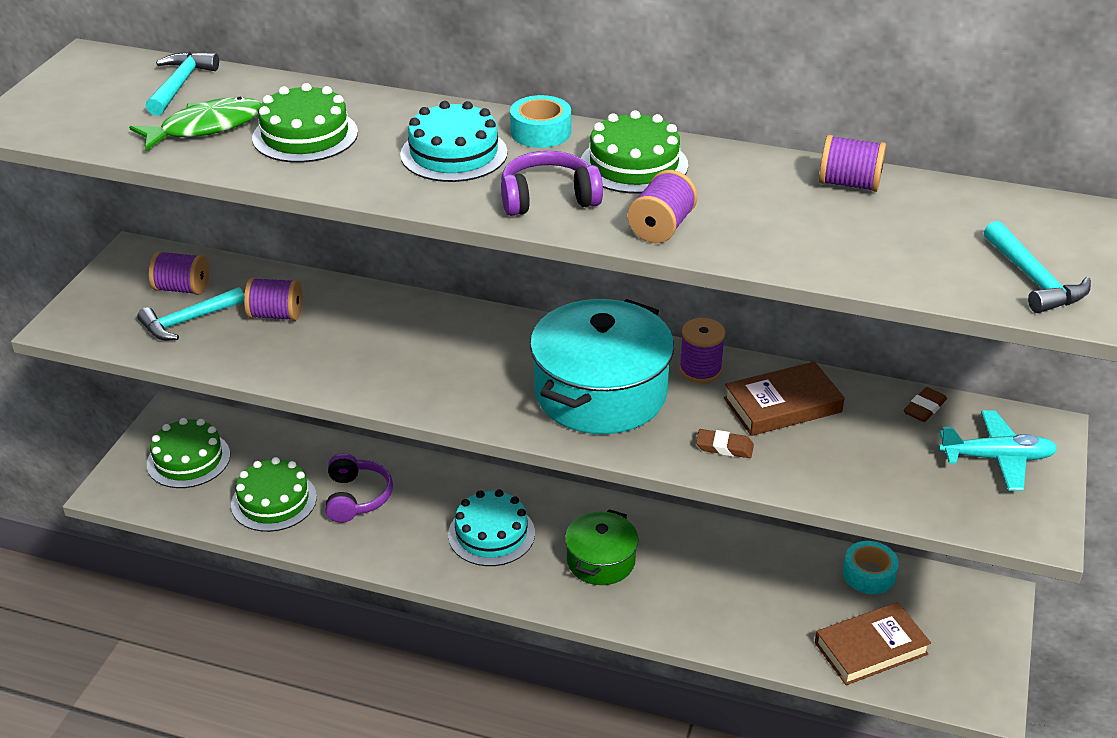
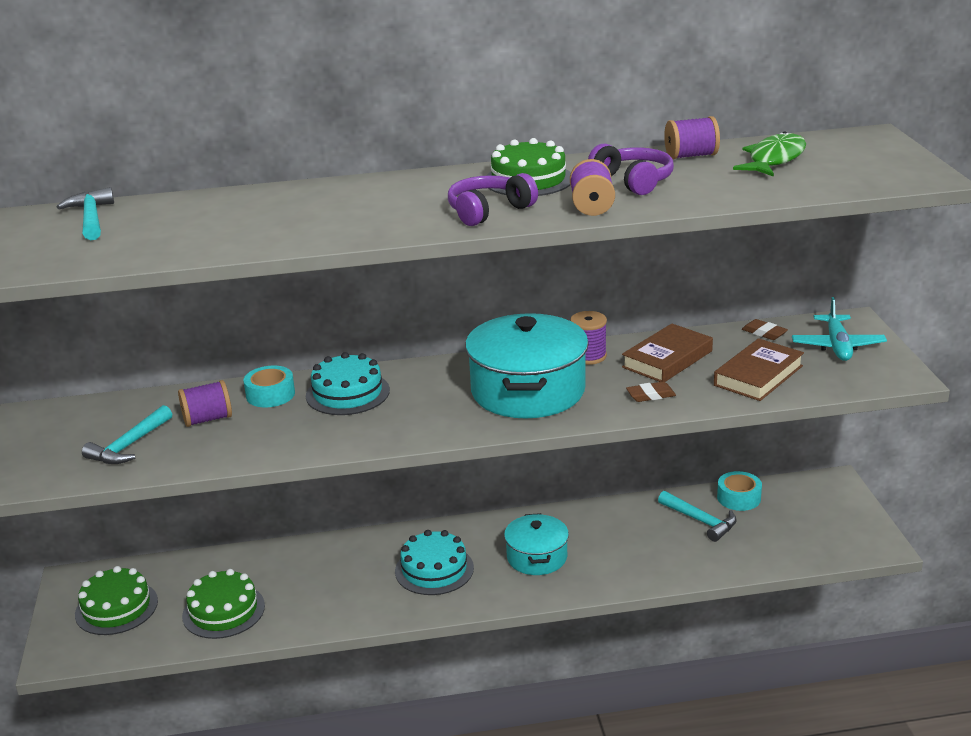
camera: 25 degrees left, 10 degrees down
green fish [129,97,261,151] -> green fish moved to [733,131,806,177]
purple spool [149,251,209,295] -> none
green cake [252,83,358,163] -> none
purple headphones [326,453,393,523] -> purple headphones moved to [588,143,674,195]
turquoise cake [400,101,508,182] -> turquoise cake moved to [306,352,390,415]
turquoise tape [510,95,571,148] -> turquoise tape moved to [244,366,295,407]
green pot [565,509,638,585] -> turquoise pot [504,513,569,575]
brown book [815,602,931,685] -> brown book moved to [714,338,804,401]
brown eraser [904,387,947,422] -> brown eraser turned 60 degrees counterclockwise [742,319,788,340]
turquoise plane [939,410,1057,491] -> turquoise plane turned 120 degrees clockwise [792,297,887,361]
turquoise hammer [984,221,1091,313] -> turquoise hammer moved to [658,491,737,542]

